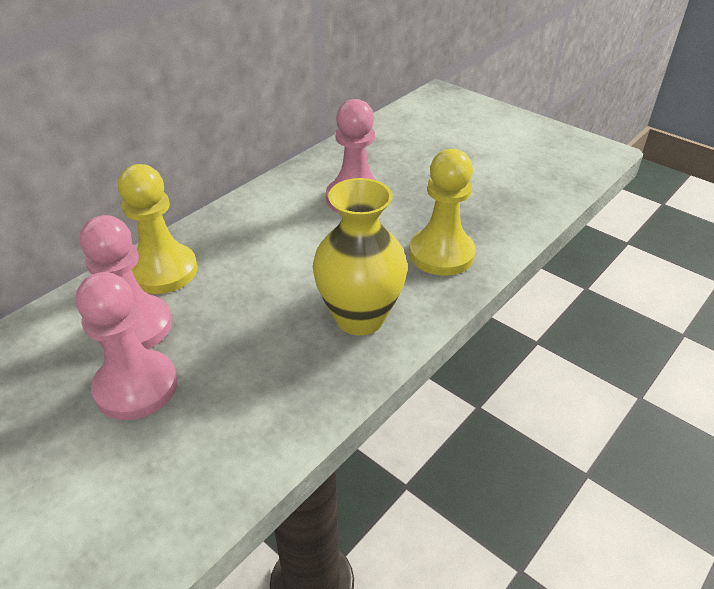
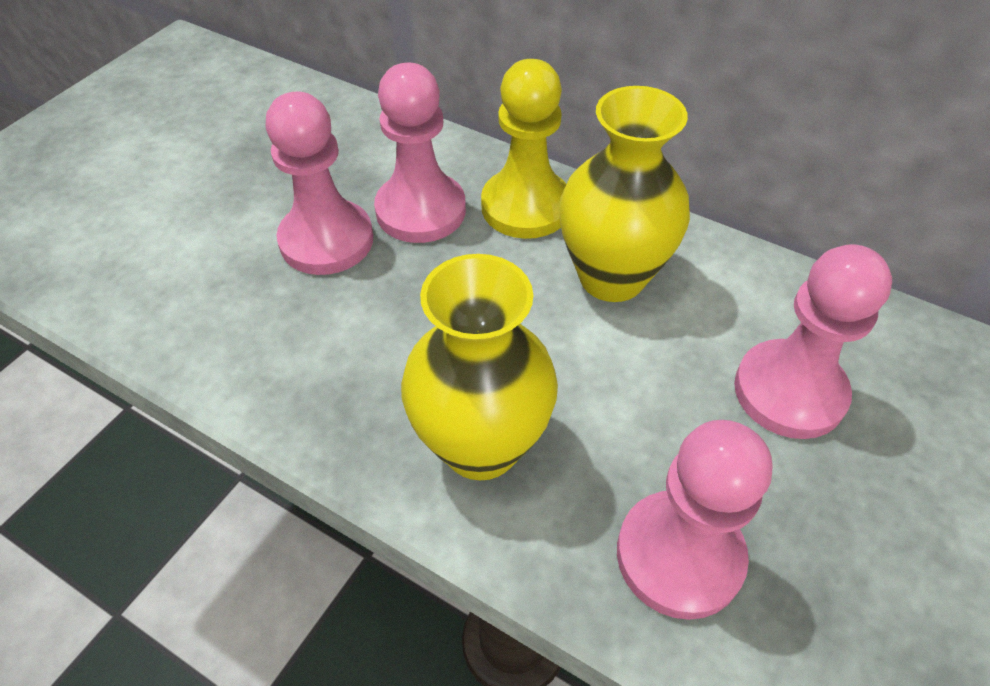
camera: 80 degrees right, 10 degrees up
yellow pawn [409,149,476,276] -> pink pawn [617,420,772,620]
none -> yellow vase [559,86,690,302]

